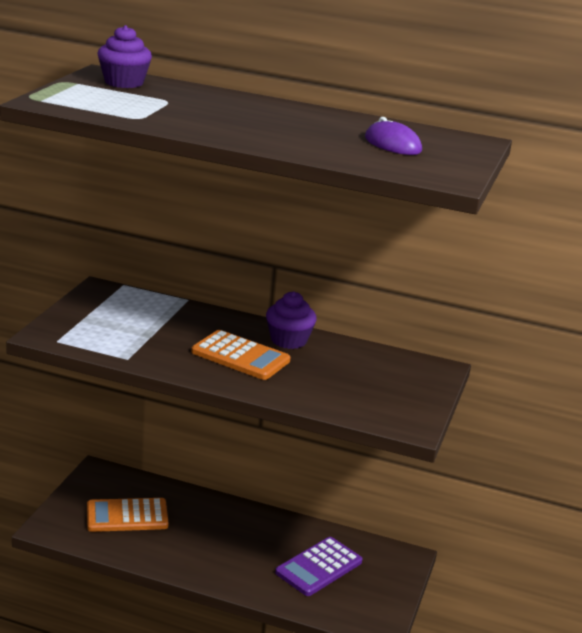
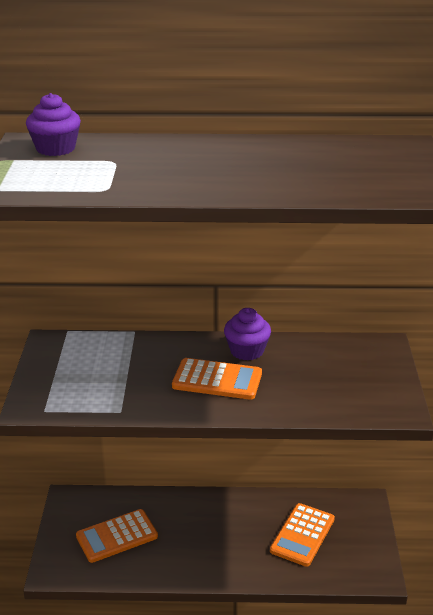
camera: 15 degrees left, 5 degrees up
purple calculator [275,537,363,596] -> orange calculator [270,503,335,567]
purple mouse [365,117,422,155] -> none

